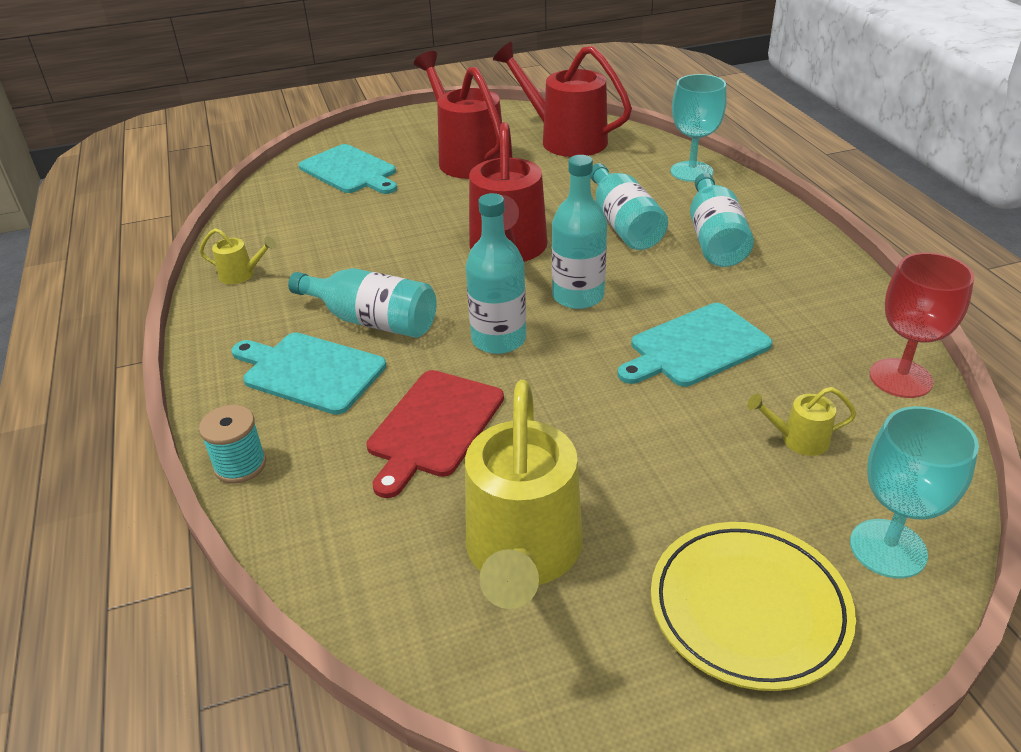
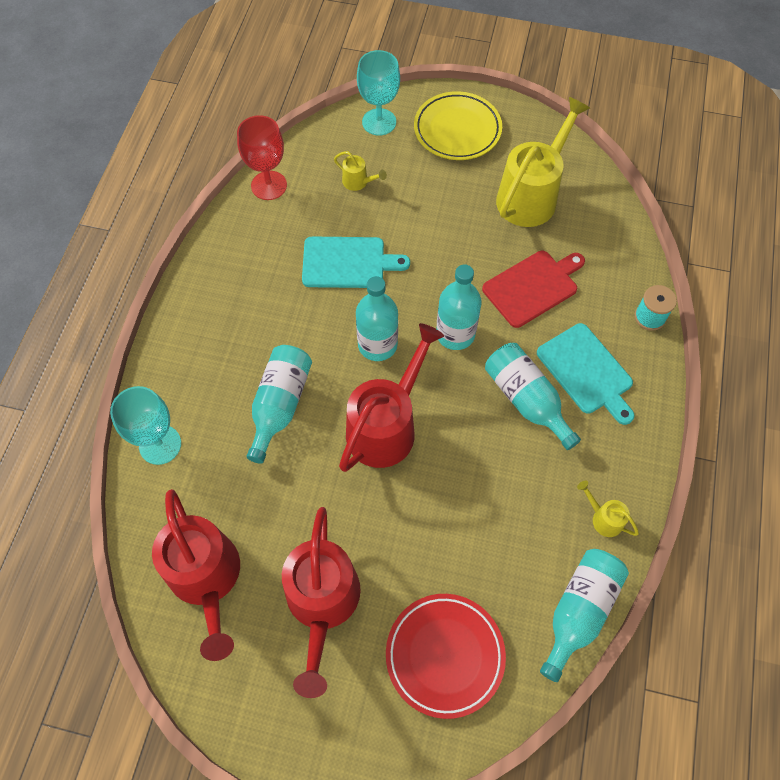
camera: 150 degrees left, 25 degrees up
turquoise cutting board [298,144,397,194] -> red plate [386,594,506,719]
turquoise bottle [690,173,754,267] -> turquoise bottle moved to [540,549,629,682]

